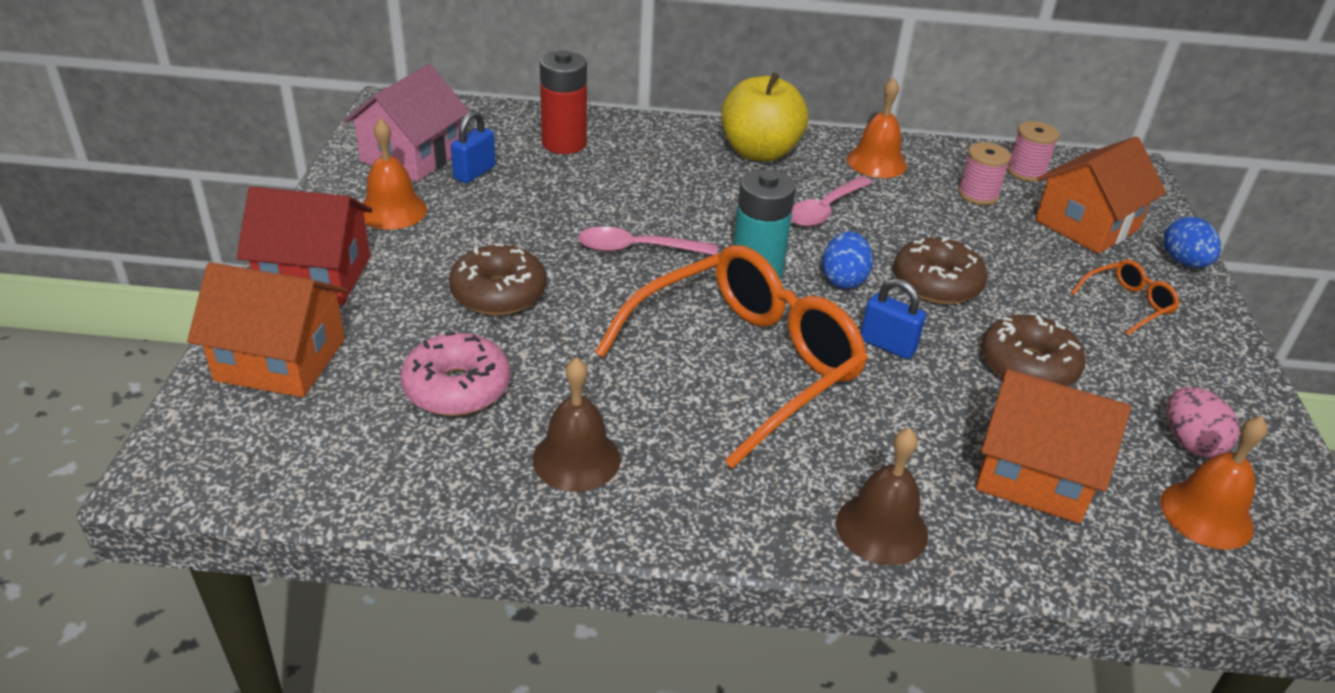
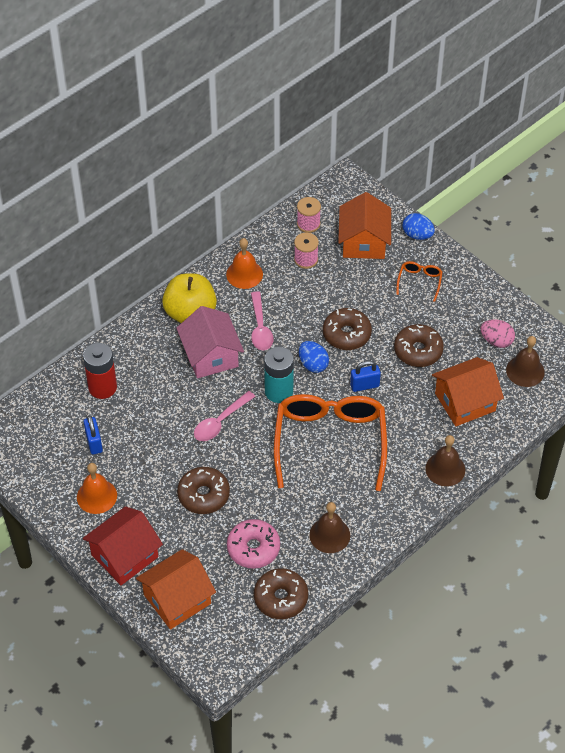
camera: 45 degrees left, 15 degrees up
pink house [344,64,470,182] -> pink house moved to [176,306,244,378]
orange bell [1160,416,1268,550] -> brown bell [506,336,545,387]
none -> brown donut [254,568,308,619]

